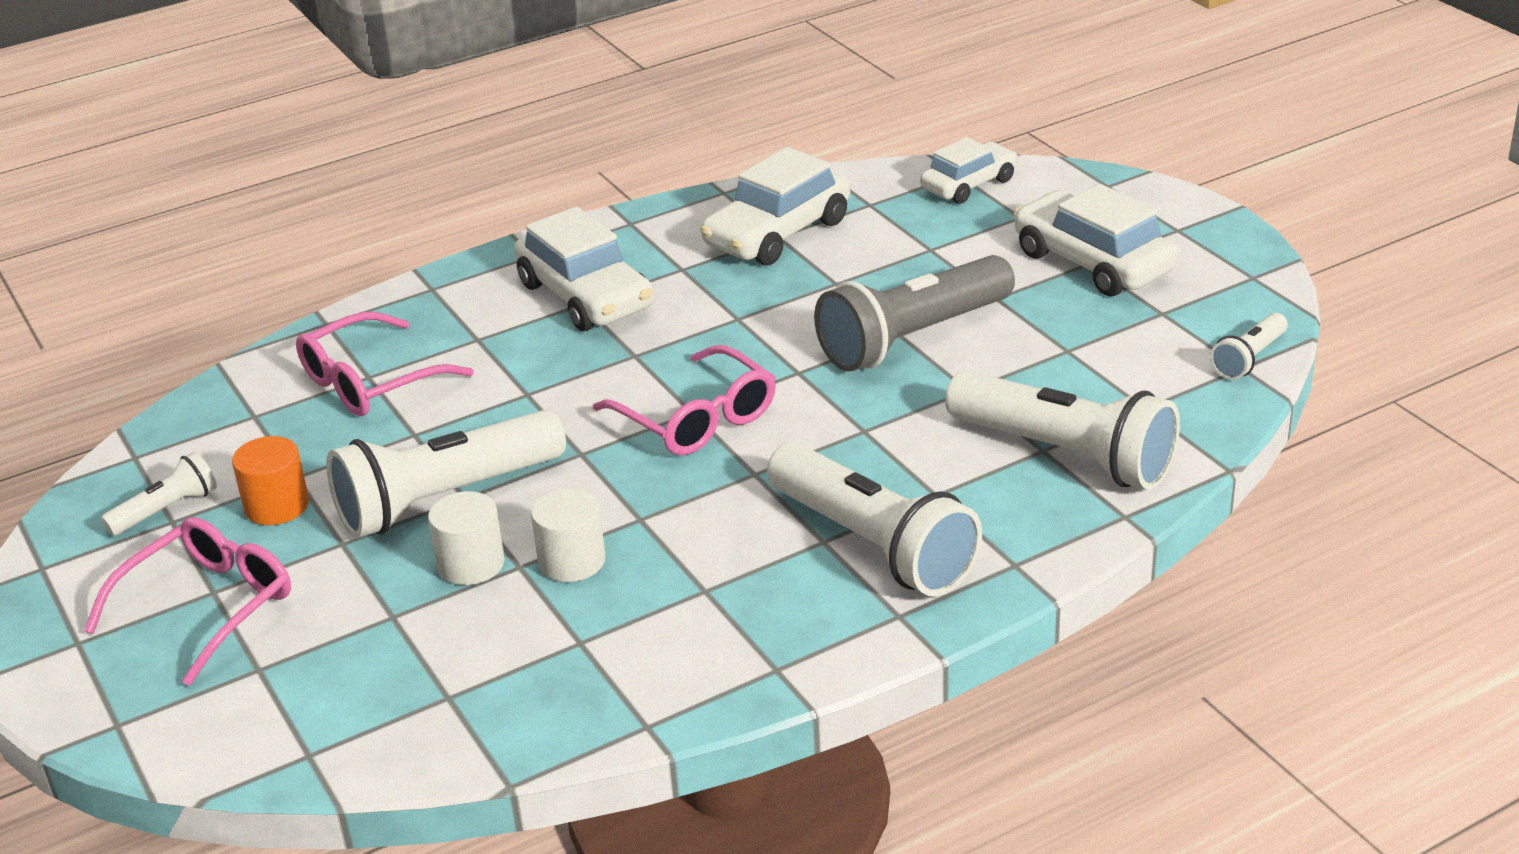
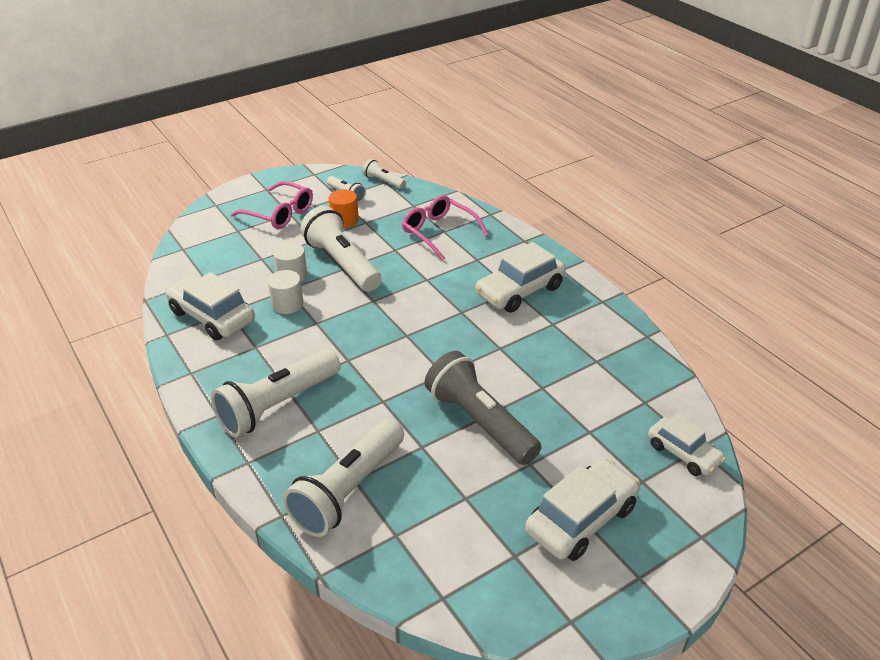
camera: 85 degrees right, 5 degrees up
pink glasses [593,345,776,455] -> none
white car [700,147,850,265] -> white car moved to [165,272,255,340]
white flashlight [1210,313,1288,380] -> white flashlight moved to [362,159,406,189]

